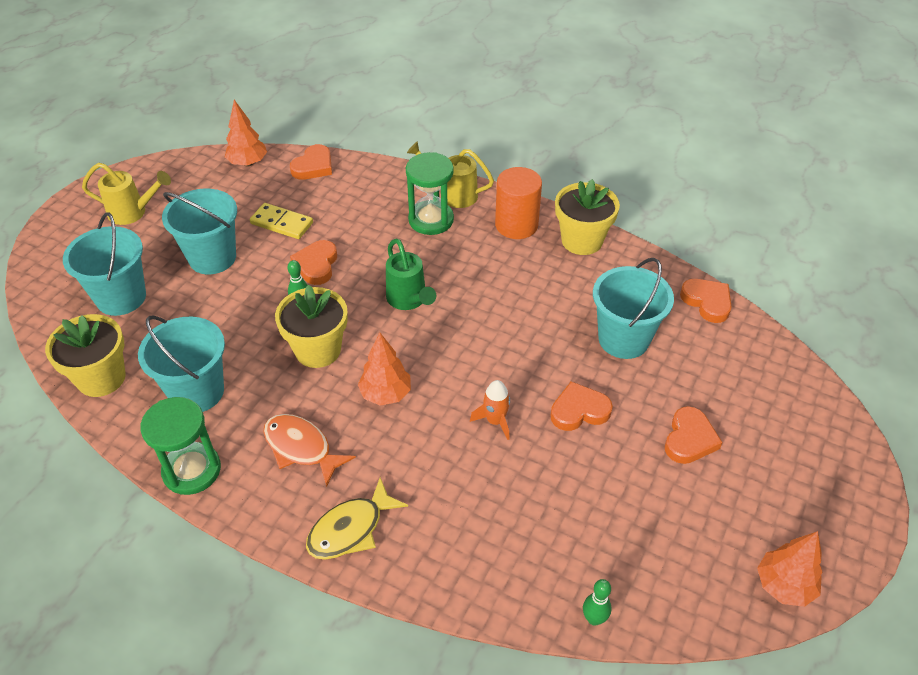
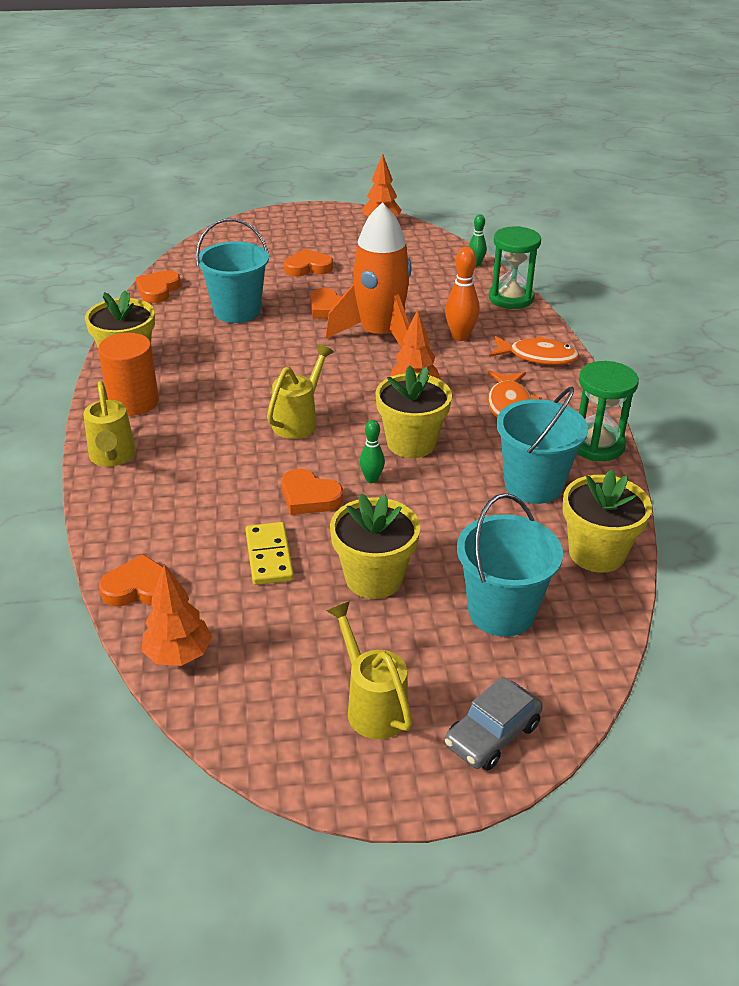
camera: 125 degrees left, 10 degrees down
turquoise bucket [162,189,237,274] -> yellow flower pot [330,494,420,599]
orange heart [290,240,337,285] -> orange heart turned 60 degrees clockwise [281,469,343,515]
yellow fish [306,478,408,560] -> orange fish [489,336,579,365]
green watering can [386,238,436,310] -> yellow watering can [267,344,334,439]
green hourglass [406,152,454,235] -> green hourglass moved to [489,226,541,309]
orange rocket [470,380,510,440] -> orange rocket [326,202,411,348], size x2.45
none -> orange bowling pin [445,247,480,341]
none -> grey car [445,676,543,771]

